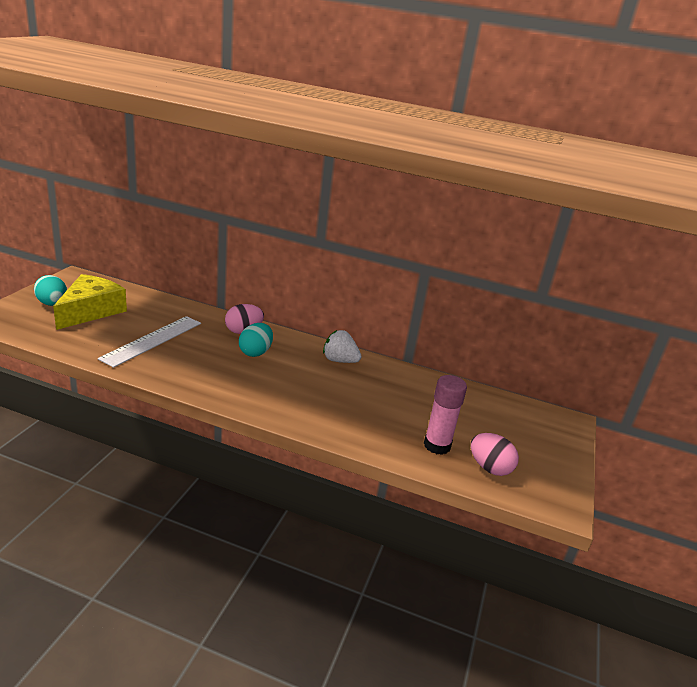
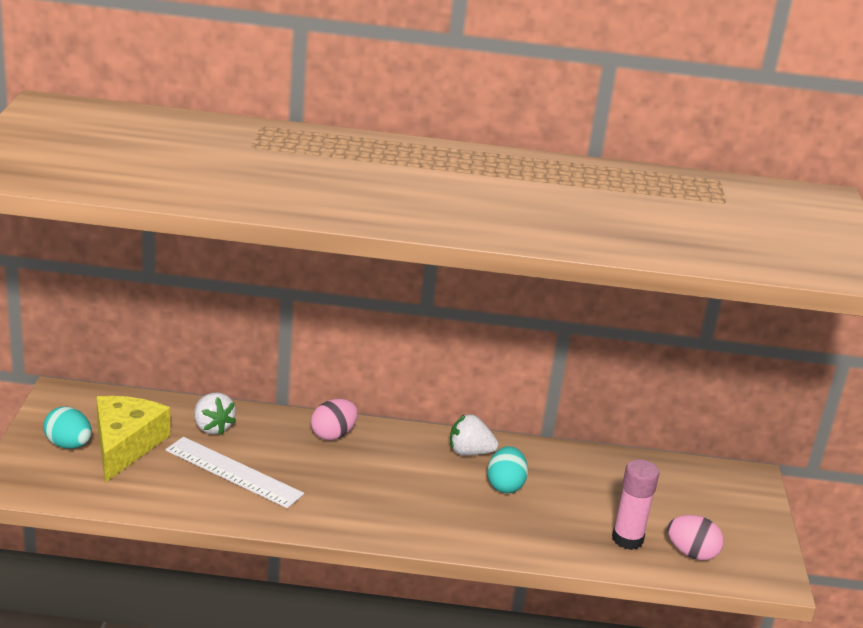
camera: 15 degrees left, 0 degrees up
white ruler [98,316,201,368] -> white ruler turned 75 degrees counterclockwise [165,437,304,508]
turquoise egg [239,323,273,357] -> turquoise egg moved to [487,446,528,493]
none -> white strawberry [194,393,236,435]

